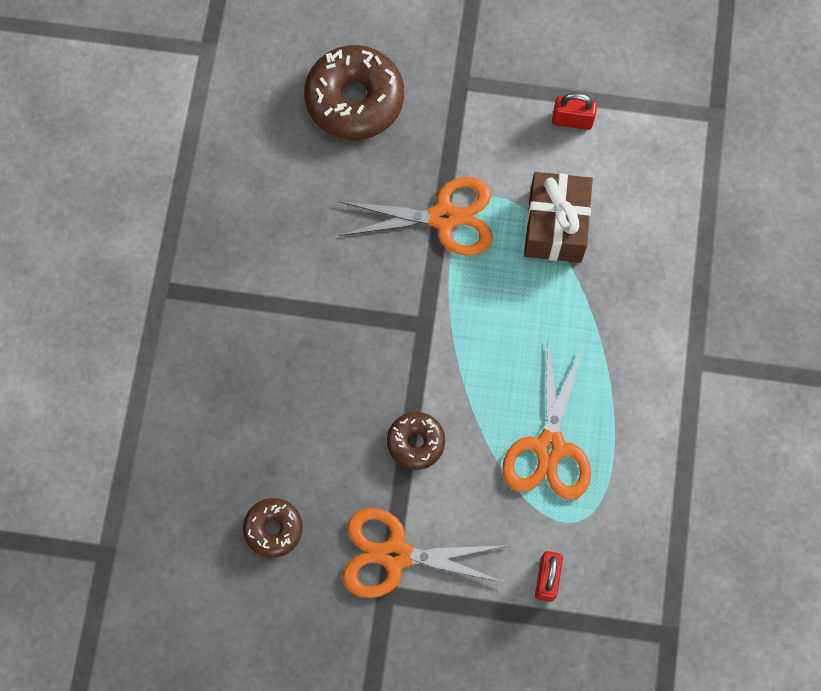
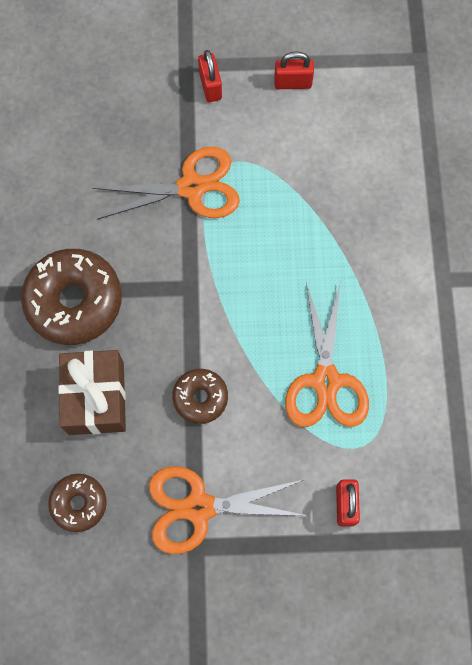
camera: 10 degrees left, 0 degrees up
brown donut [304,45,404,140] -> brown donut moved to [21,249,122,345]
brown gift [524,172,593,263] -> brown gift moved to [58,350,126,435]
none -> red padlock [198,50,222,102]

